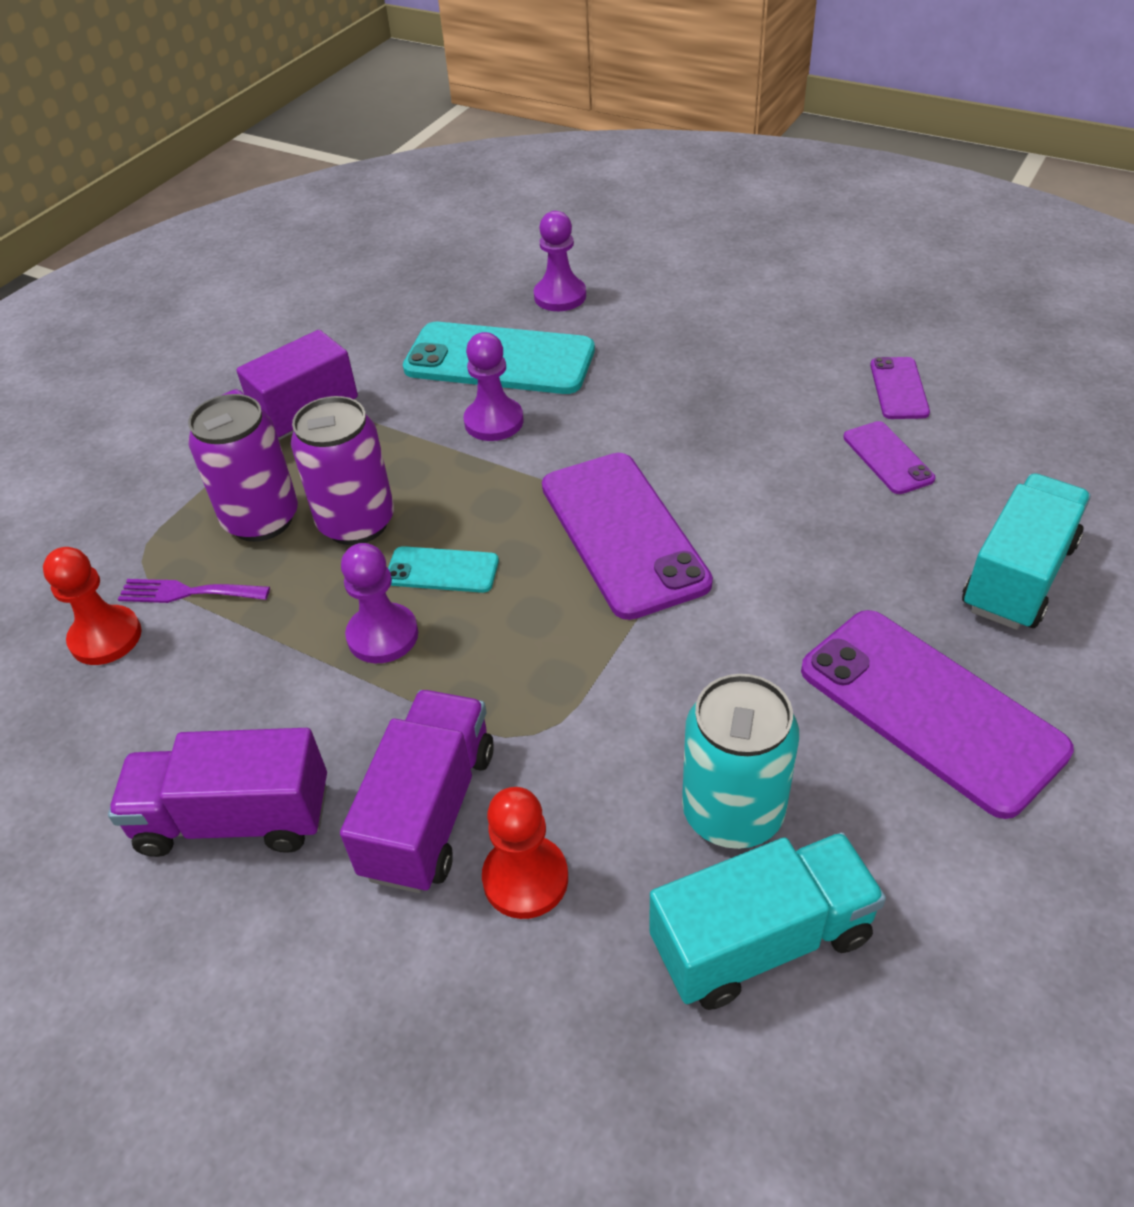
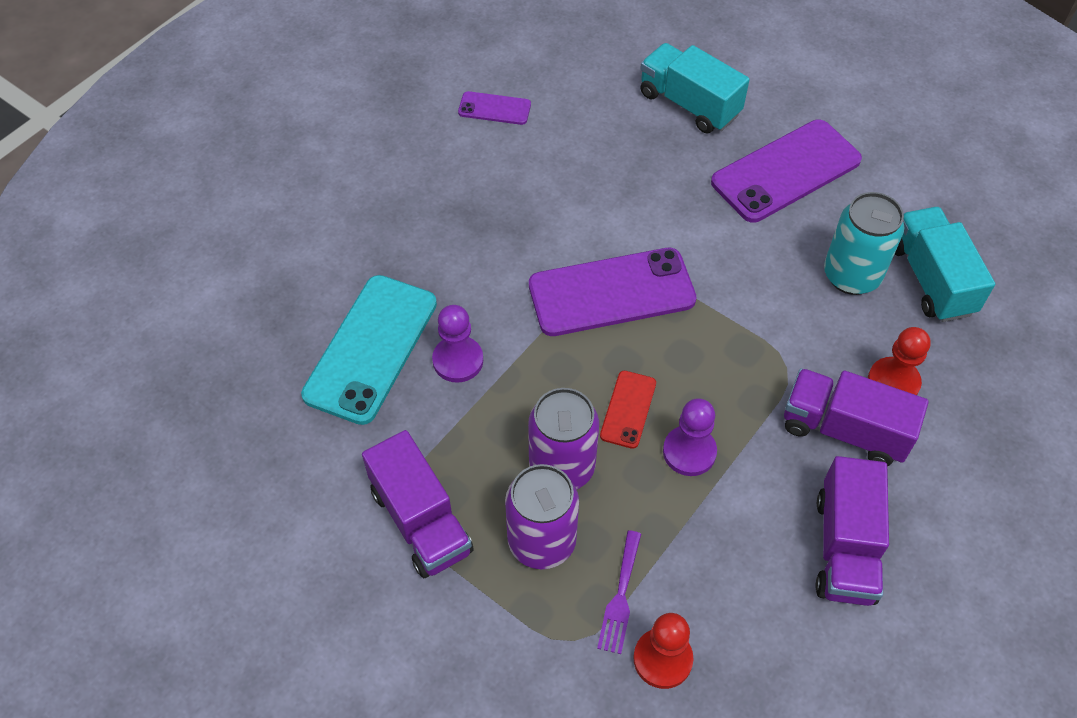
camera: 85 degrees left, 10 degrees up
turquoise phone [388,546,499,593] -> red phone [600,371,656,449]
purple pawn [534,211,586,311] -> none
purple phone [843,421,935,494] -> none

